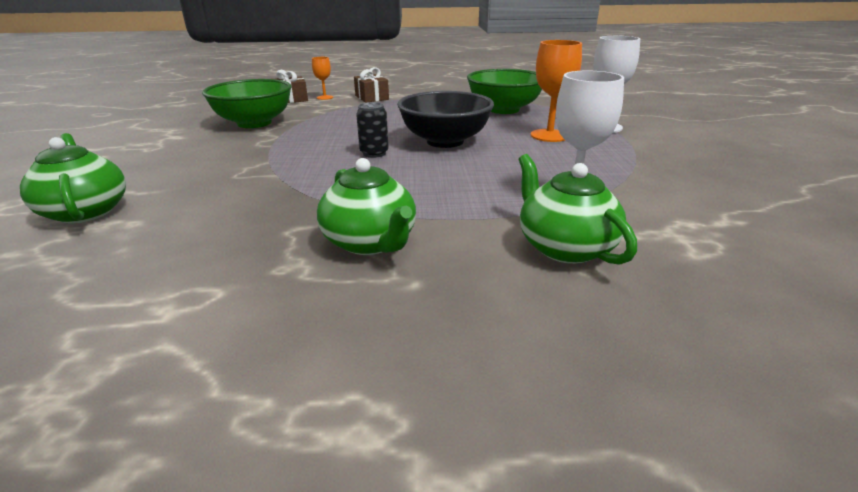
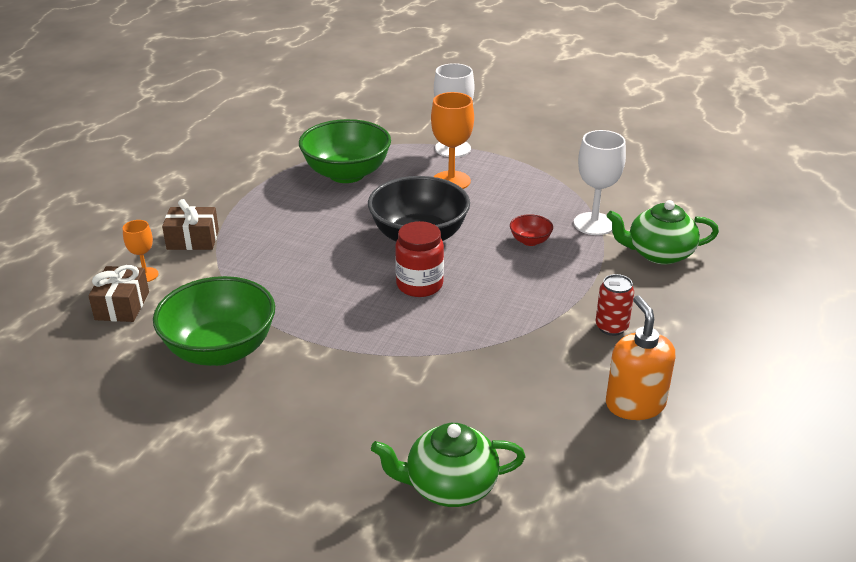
camera: 65 degrees left, 5 degrees up
green teapot [317,158,416,255] -> red can [596,274,634,336]
black can [356,102,389,158] -> red jar [395,221,444,297]
none -> red bowl [510,214,553,246]
none -> orange soap dispenser [606,295,675,420]

